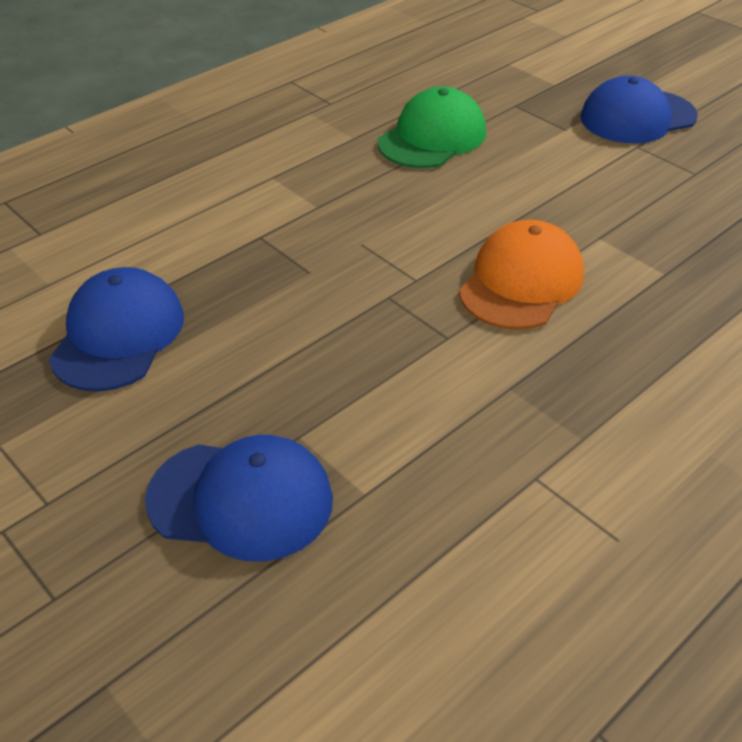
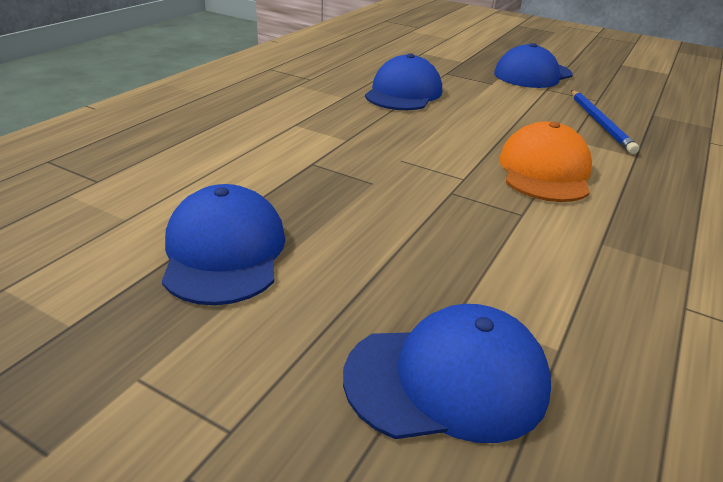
camera: 20 degrees left, 10 degrees down
green cap [378,87,486,168] -> blue cap [365,53,442,110]
none -> blue pencil [571,90,639,154]

